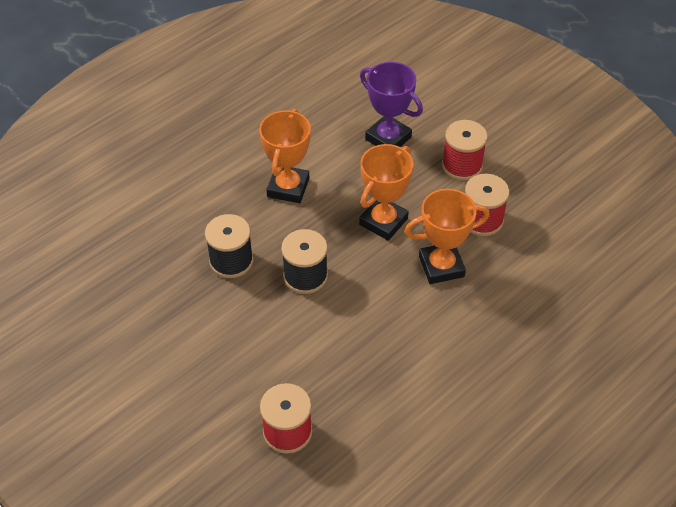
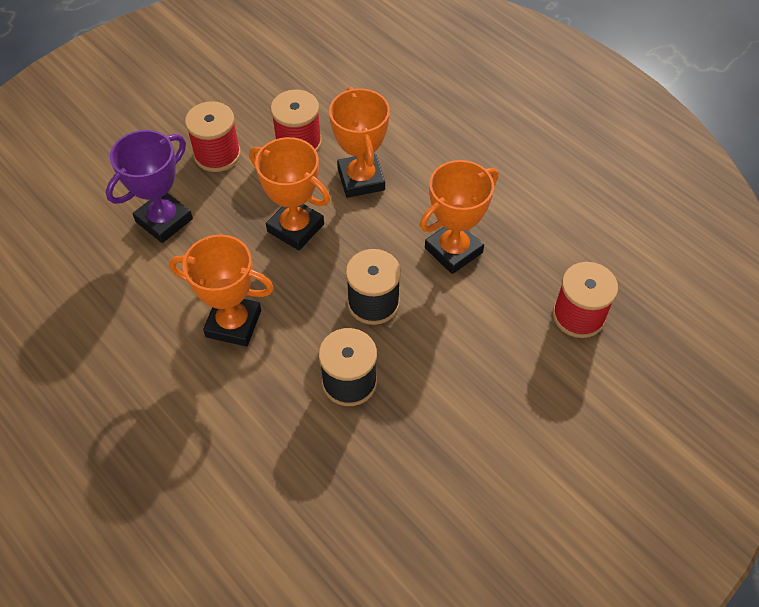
camera: 90 degrees left, 5 degrees up
none -> orange trophy [420,160,498,274]

